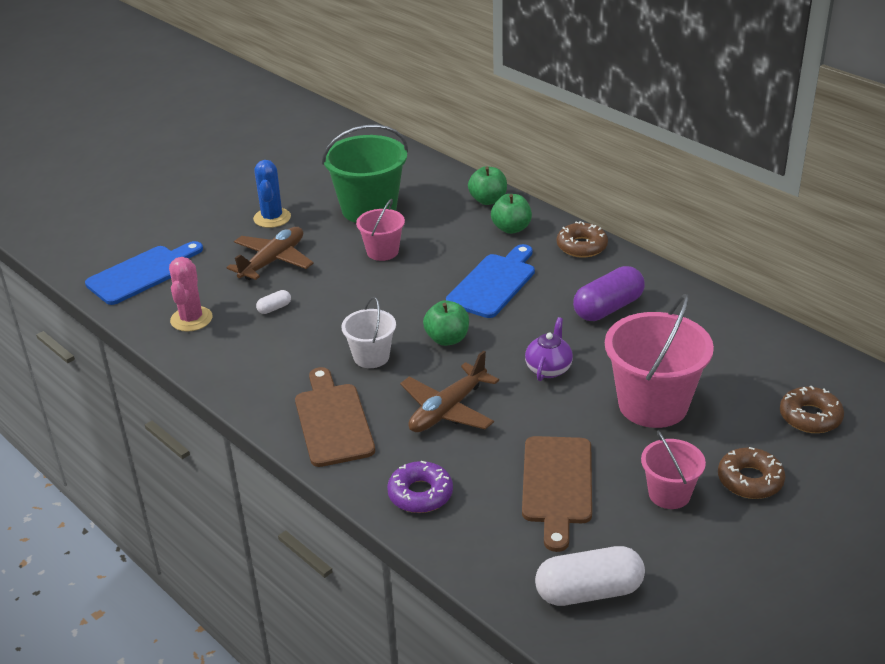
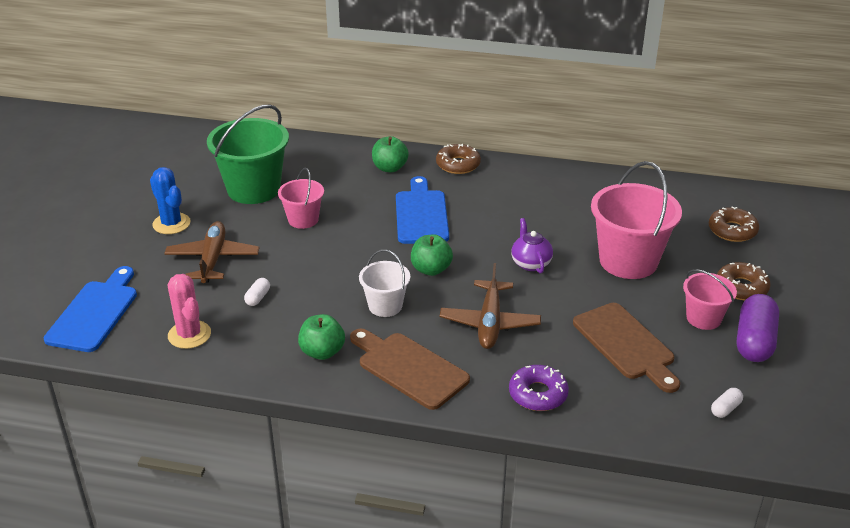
camera: 35 degrees left, 0 degrees up
green apple [468,166,507,205] -> green apple moved to [298,314,345,360]
white capsule [535,546,645,606] -> white capsule [711,388,743,418], size x0.45
purple capsule [573,266,645,321] -> purple capsule moved to [737,294,779,362]

